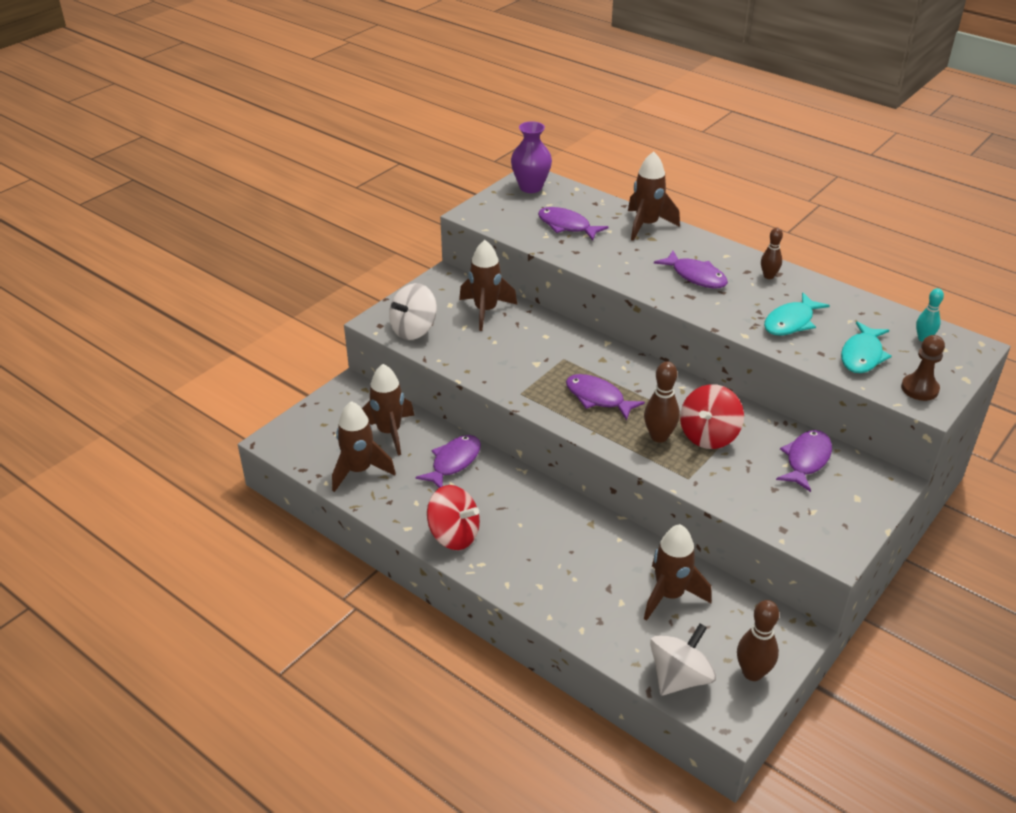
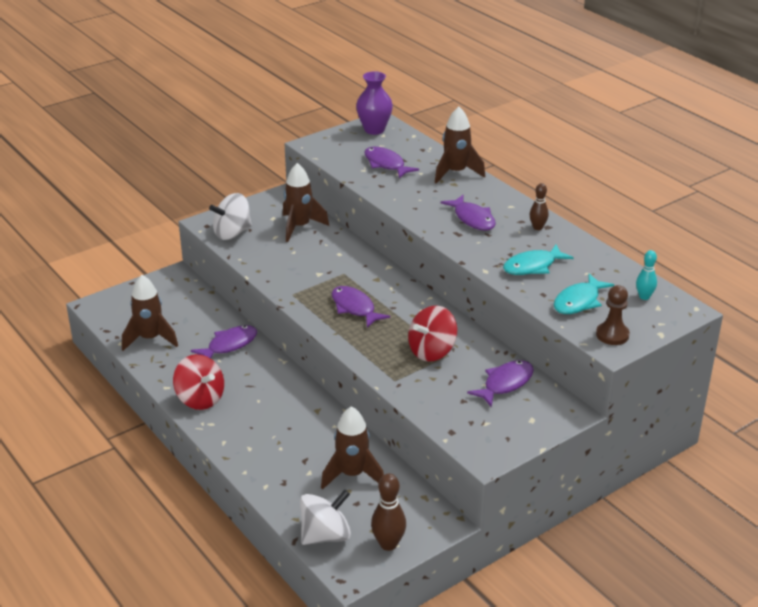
camera: 15 degrees right, 5 degrees down
brown rocket [362,364,414,456] -> none
brown bowling pin [644,361,680,442] -> none

